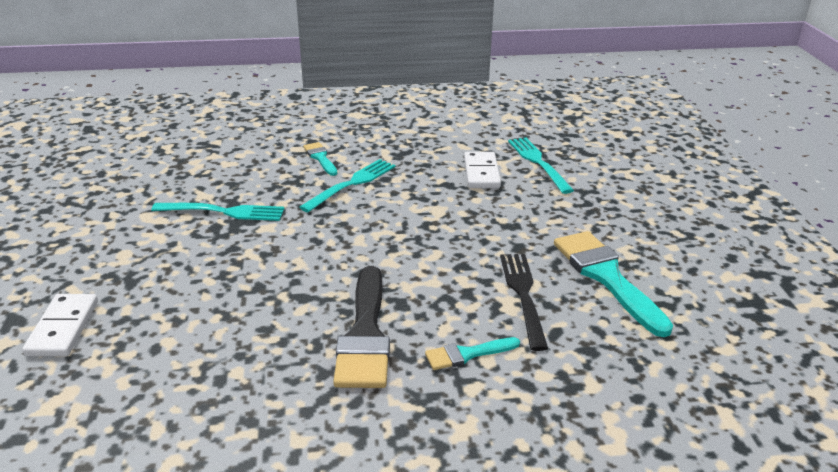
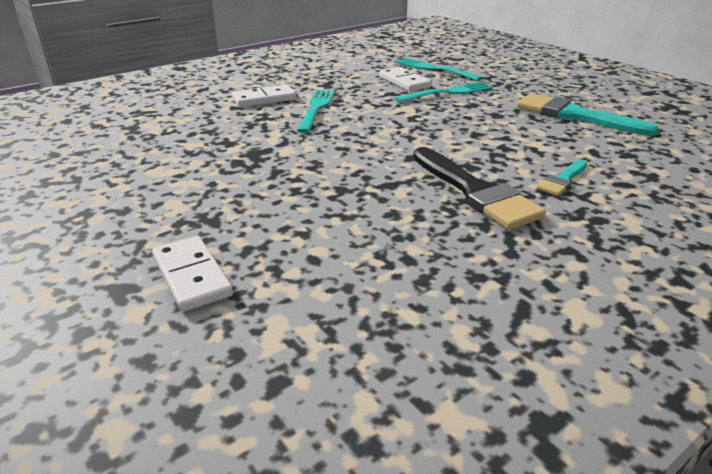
camera: 30 degrees left, 0 degrees up
turquoise fork [151,203,285,221] -> turquoise fork moved to [395,82,493,103]
turquoise brush [303,142,337,176] -> white domino [232,84,296,107]
black fork [500,254,548,351] -> none

